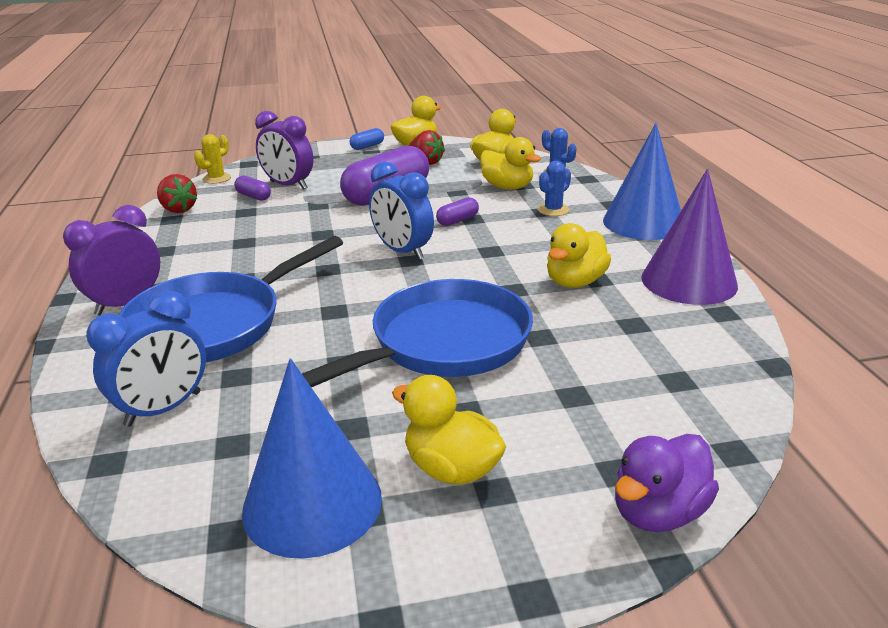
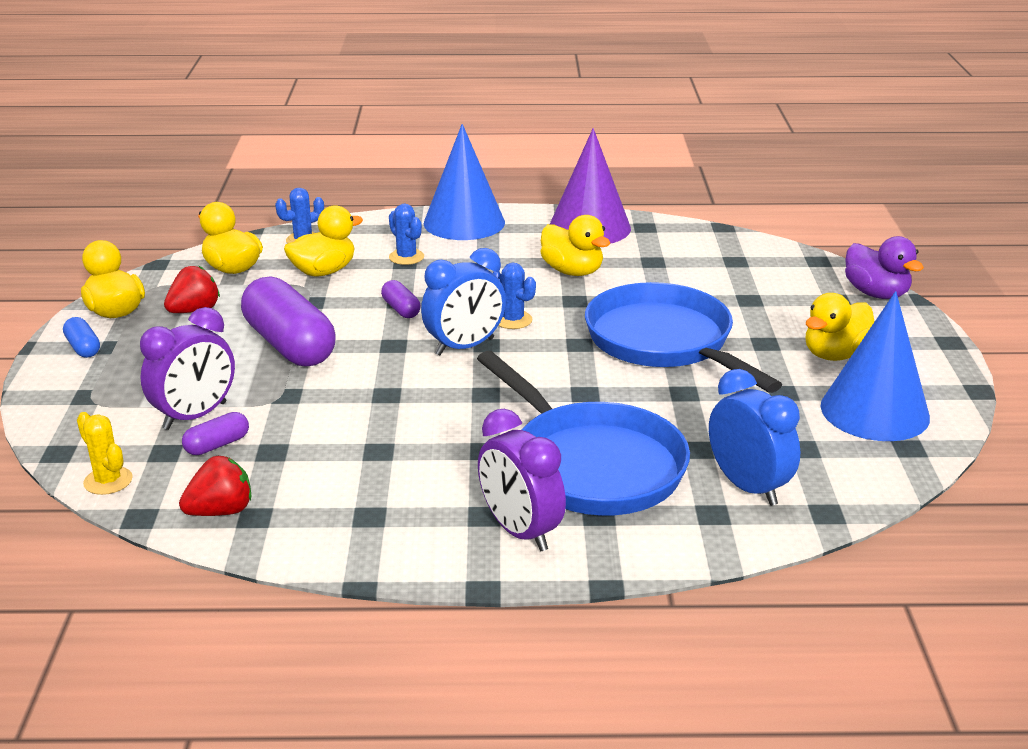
camera: 80 degrees left, 0 degrees up
none -> blue cactus [493,263,536,329]

